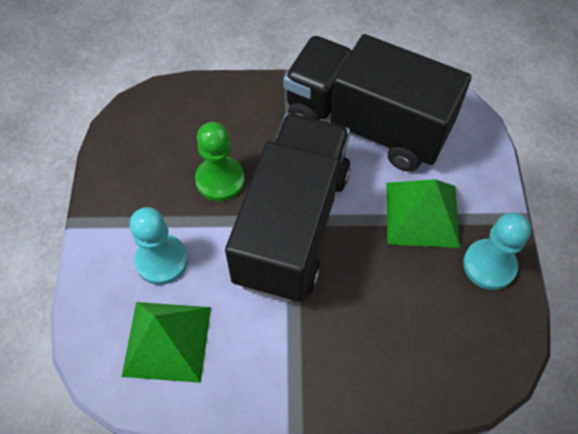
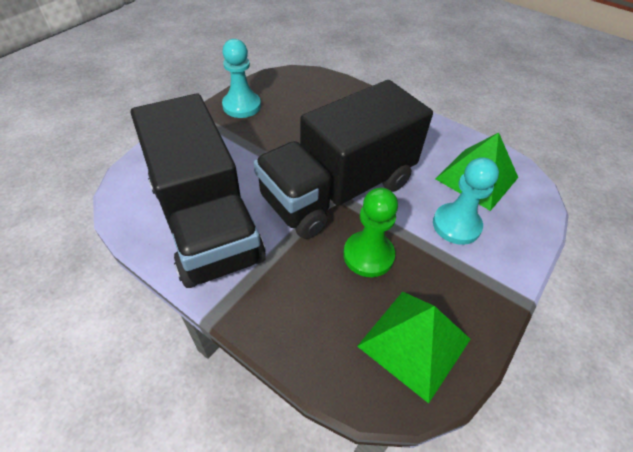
camera: 145 degrees left, 10 degrees down
green pyramid [386,179,460,248] -> green pyramid moved to [357,292,471,403]

